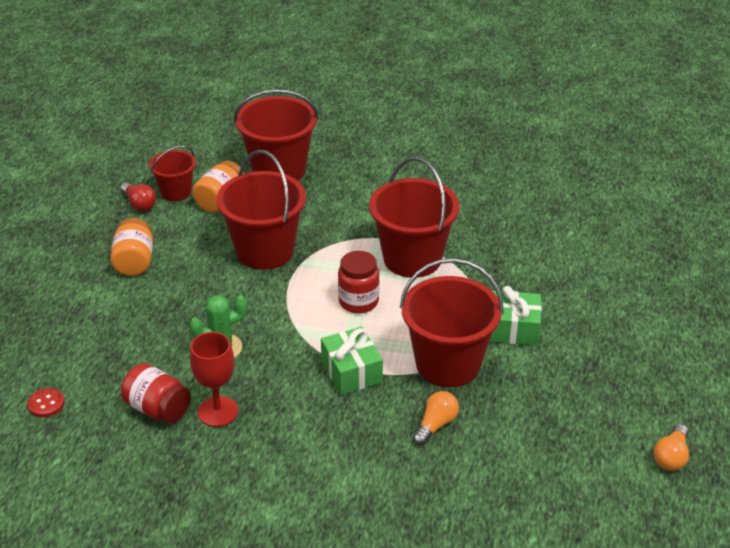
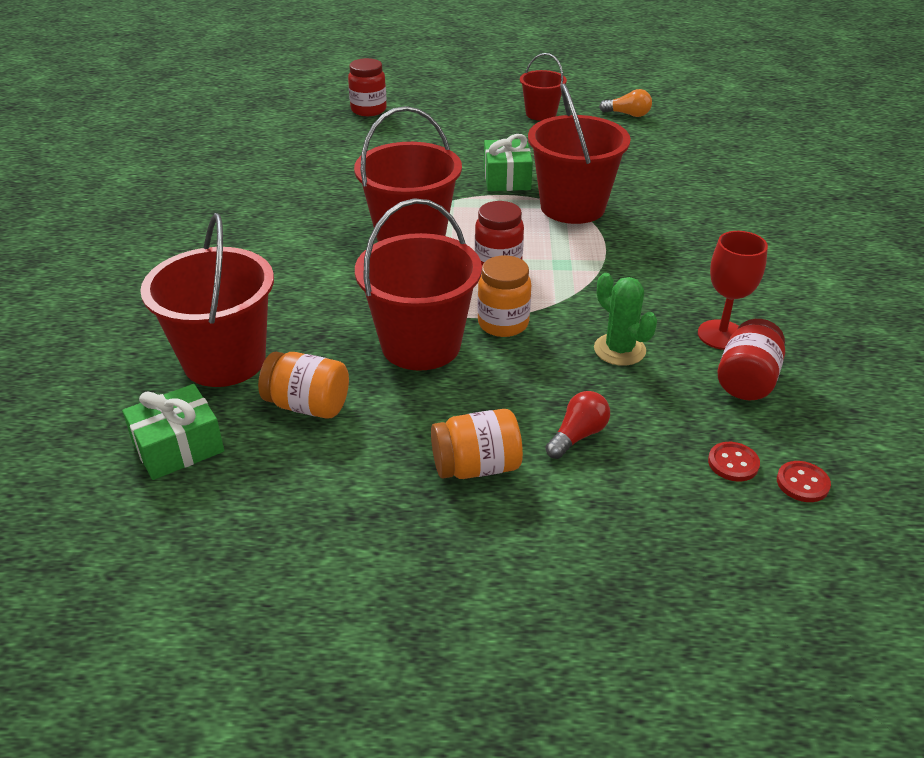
camera: 100 degrees left, 0 degrees up
red light bulb [121,182,156,211] -> red light bulb moved to [545,391,610,459]
red bucket [149,146,196,201] -> red bucket moved to [520,53,567,121]
green gift [321,327,383,395] -> green gift moved to [122,384,224,480]
orange light bulb [413,391,459,446] -> none
none -> red jar [348,58,387,116]
none -> orange jar [478,255,531,337]
none -> red button [708,442,760,481]

